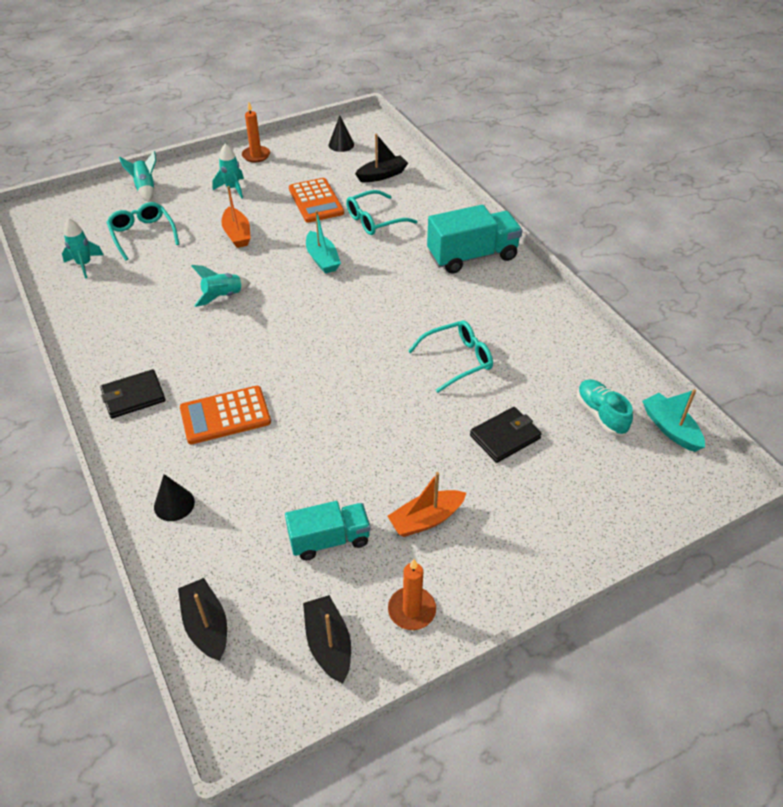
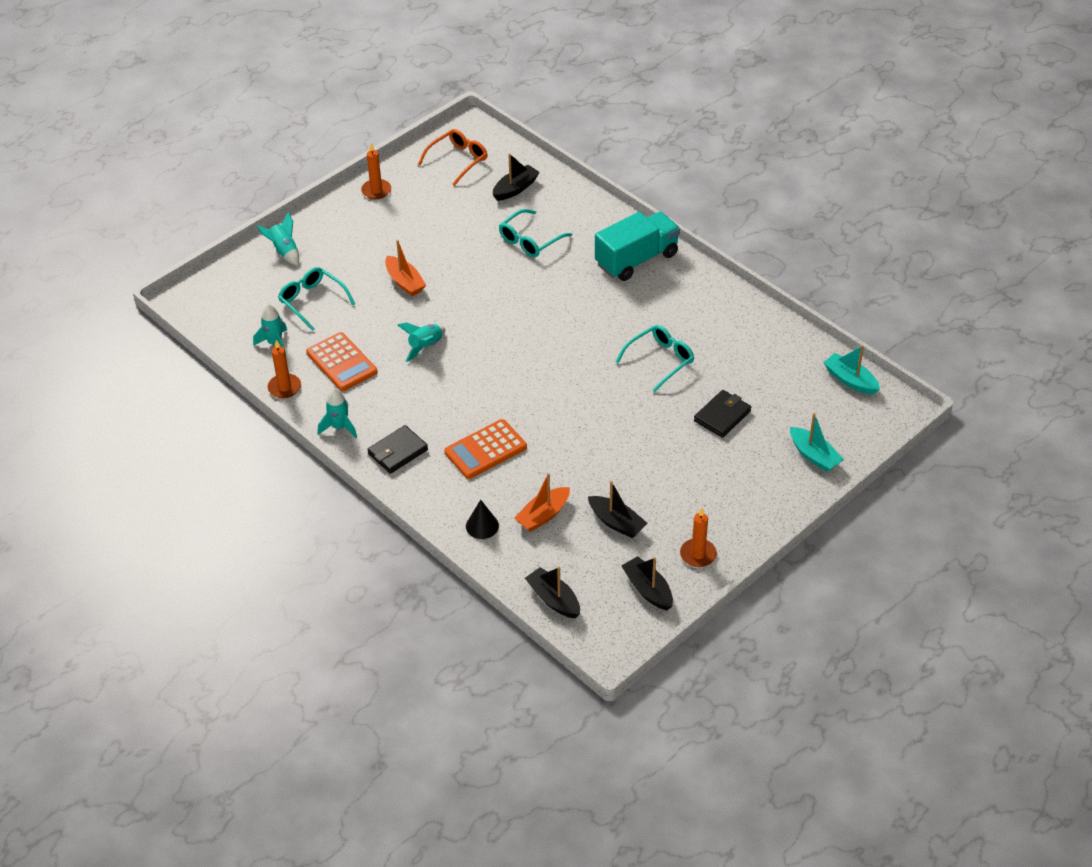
camera: 15 degrees left, 0 degrees up
turquoise rocket [212,144,244,198] -> turquoise rocket moved to [318,388,357,438]
turquoise truck [285,501,371,560] -> black boat [588,481,647,538]
orange calculator [289,178,344,223] -> orange calculator moved to [306,332,378,391]
turquoise boat [306,210,341,274] -> turquoise boat moved to [790,413,844,472]
black cone [329,116,354,152] -> orange glasses [418,129,487,186]
orange boat [387,472,466,537] -> orange boat moved to [514,473,570,532]
turquoise shoe [577,379,633,435] -> none
none -> orange candle [268,340,301,398]

